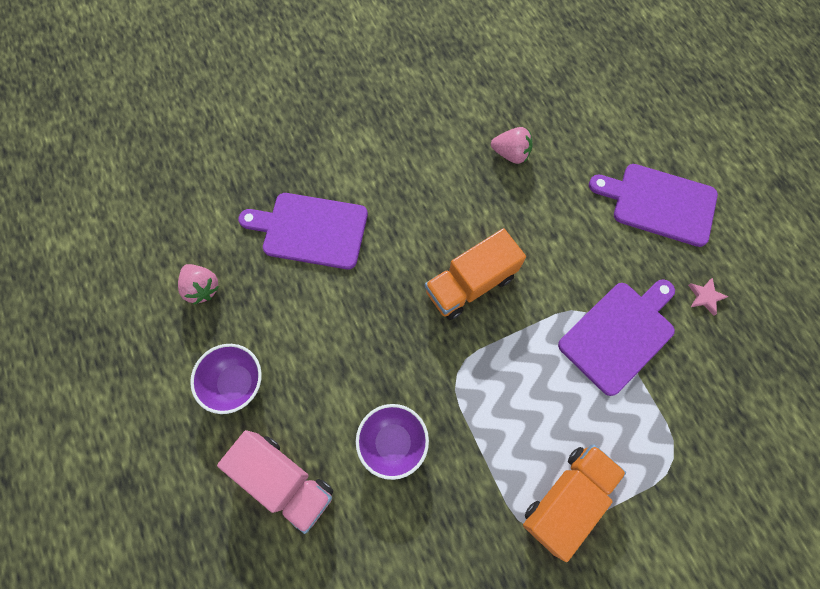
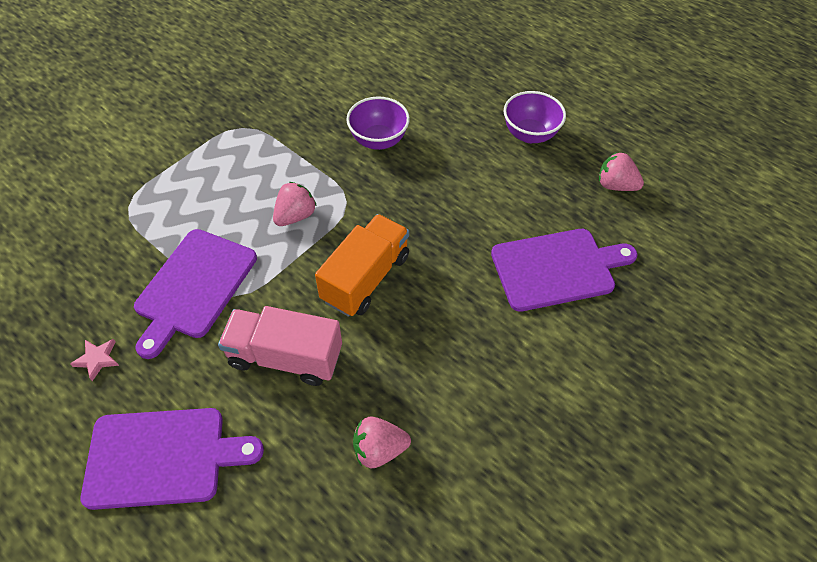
camera: 155 degrees right, 15 degrees down
pink truck [217,430,333,534] -> pink truck moved to [218,306,342,386]
orange truck [523,444,626,562] -> none
none -> pink strawberry [273,182,317,226]

